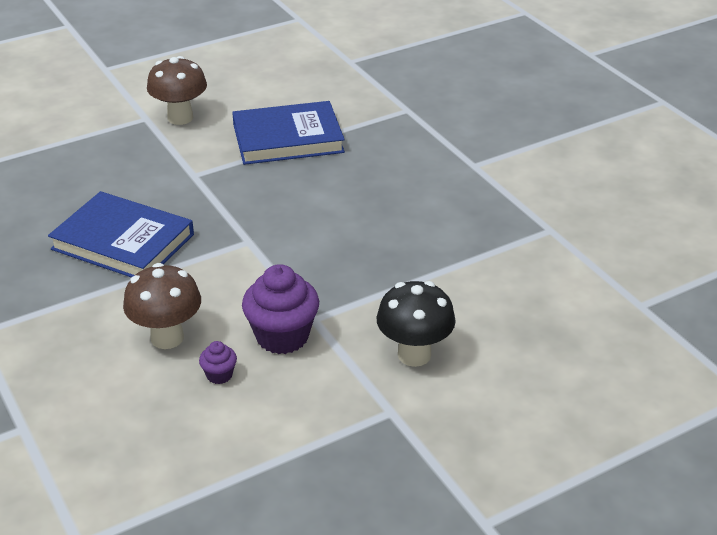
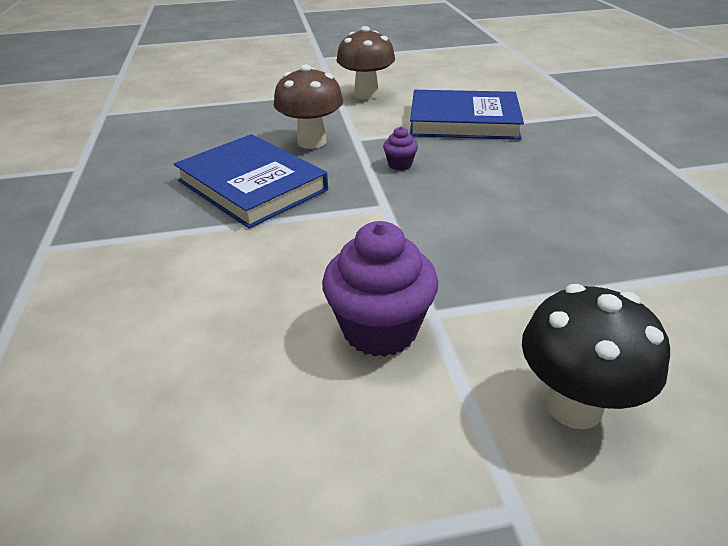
camera: 20 degrees right, 0 degrees up
brown mushroom [123,263,201,349] -> brown mushroom moved to [274,64,343,149]
purple cupcake [199,341,237,384] -> purple cupcake moved to [383,127,418,170]

